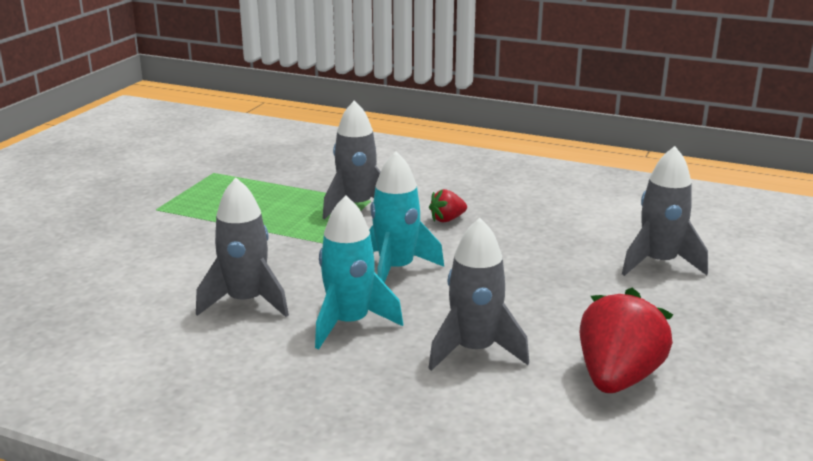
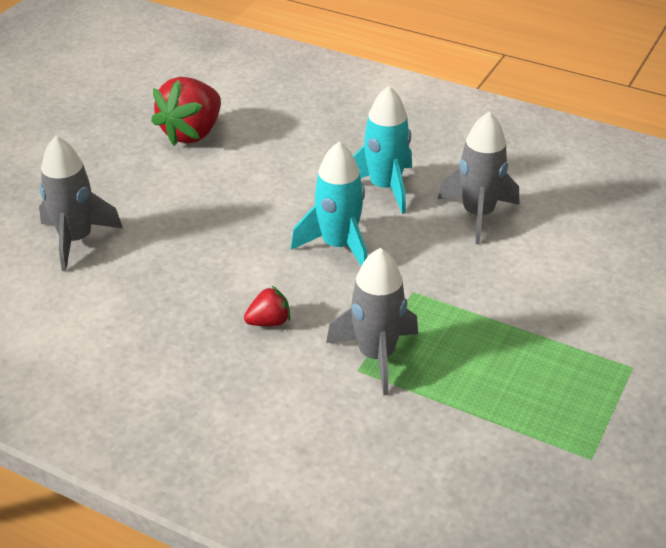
camera: 175 degrees left, 15 degrees up
grey rocket [428,218,529,371] -> none

